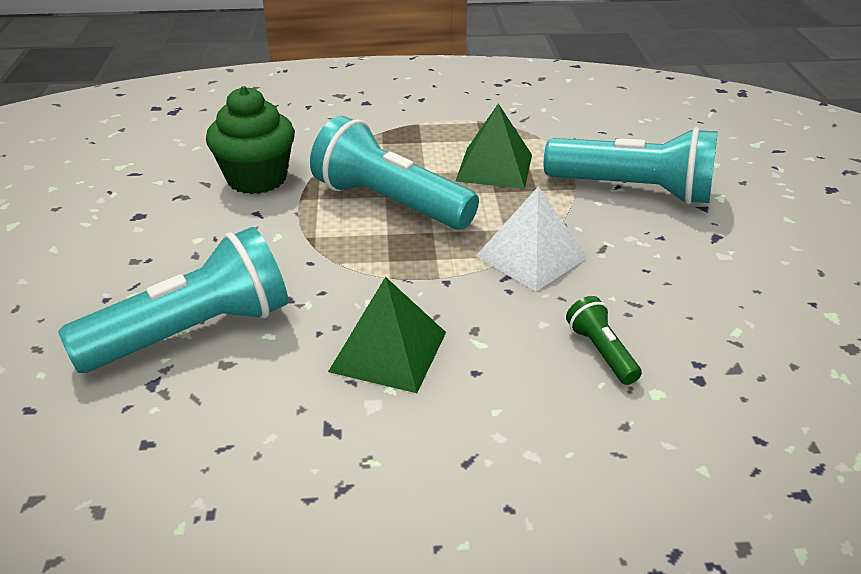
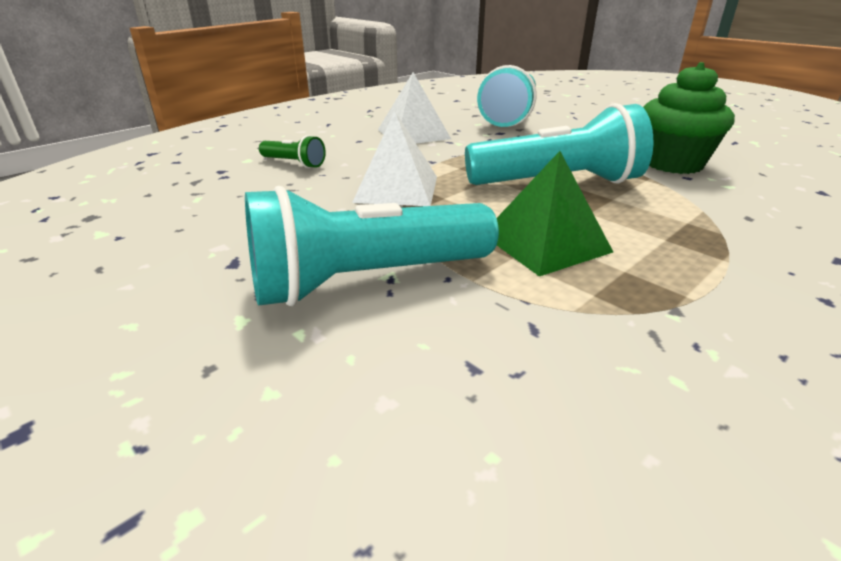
camera: 140 degrees right, 5 degrees down
green pyramid [328,277,446,393] -> white pyramid [378,72,451,144]

